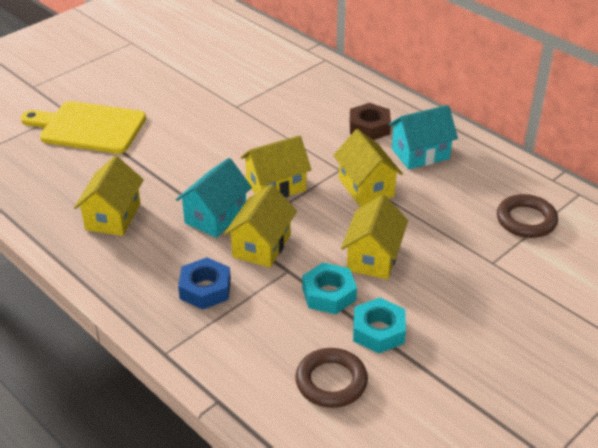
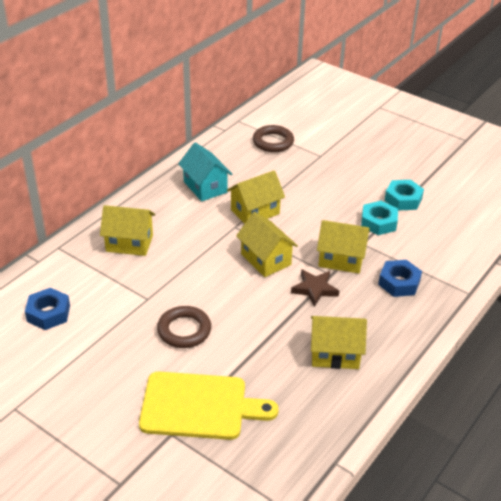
camera: 100 degrees left, 0 degrees up
yellow cutting board [21,101,146,154] -> yellow cutting board turned 90 degrees counterclockwise [139,372,279,440]
turquoise house [176,158,252,238] -> brown star [291,269,339,307]
brown ring [295,348,368,408] -> brown ring moved to [157,306,211,348]
yellow house [341,195,408,279] -> yellow house moved to [100,205,155,256]
brown nut [350,103,391,140] -> none
none -> blue nut [25,288,70,330]

